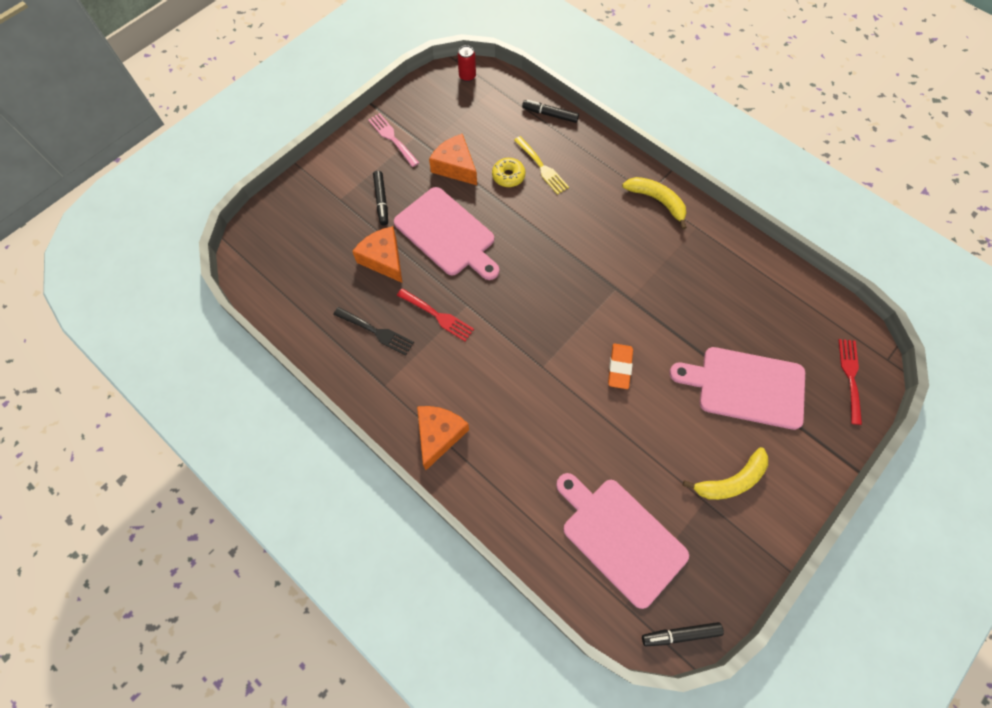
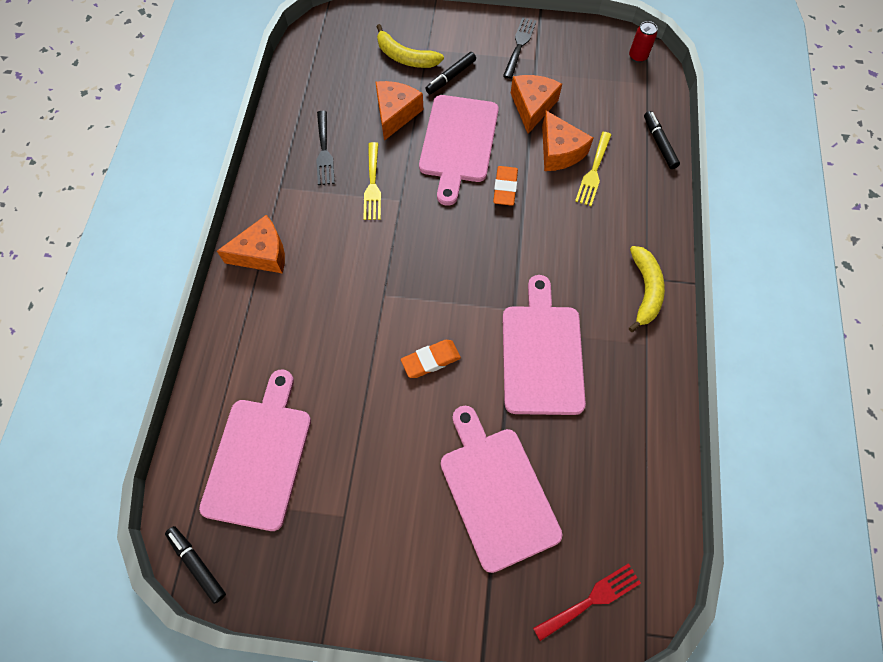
camera: 55 degrees right, 0 degrees up
pink fork [368,113,419,167] -> black fork [503,17,536,79]
red fork [397,288,474,341] -> yellow fork [364,142,381,220]
yellow donut [492,158,525,187] -> orange cheese [542,111,593,171]
yellow banana [683,447,768,500] -> yellow banana moved to [376,24,444,68]
none -> orange eraser [493,166,518,206]
none -> pink cutting board [503,275,586,415]

